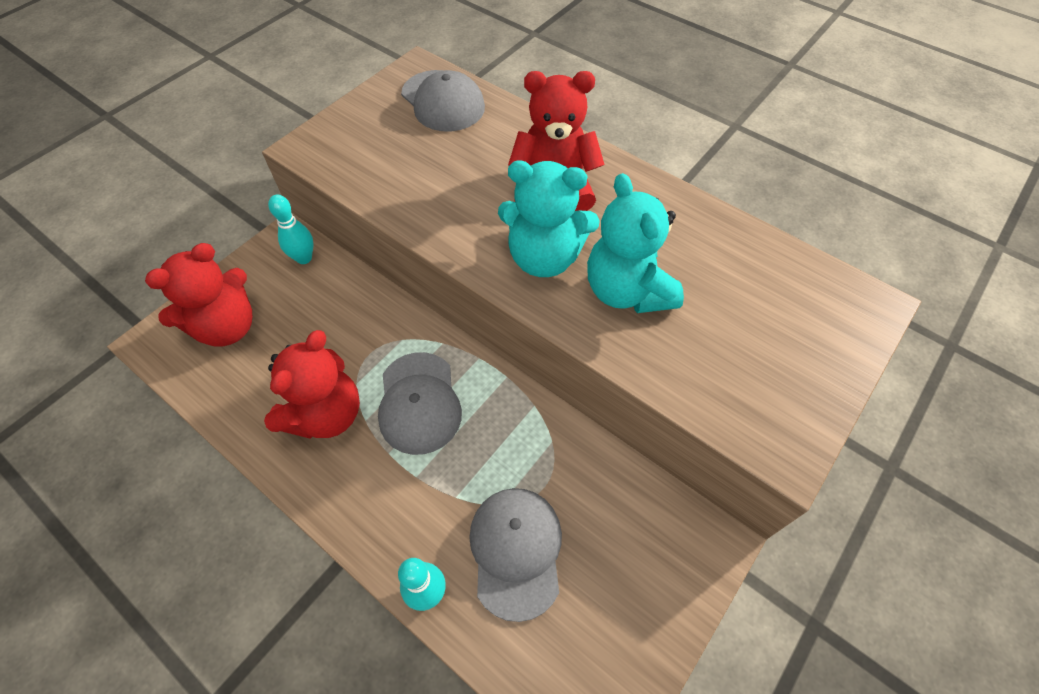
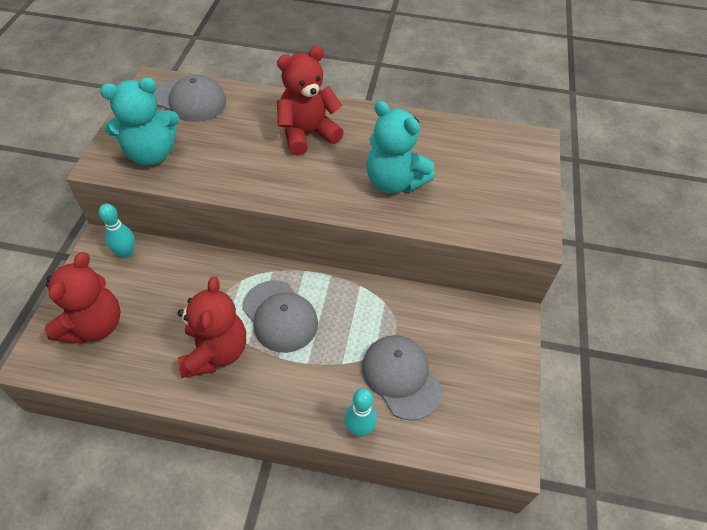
camera: 30 degrees left, 5 degrees down
turquoise teddy bear [498,161,600,277] -> turquoise teddy bear moved to [100,77,179,166]

